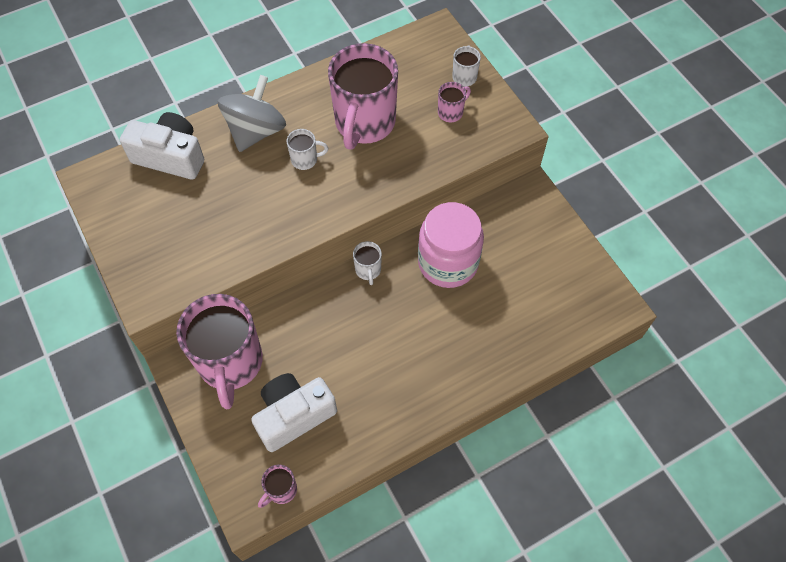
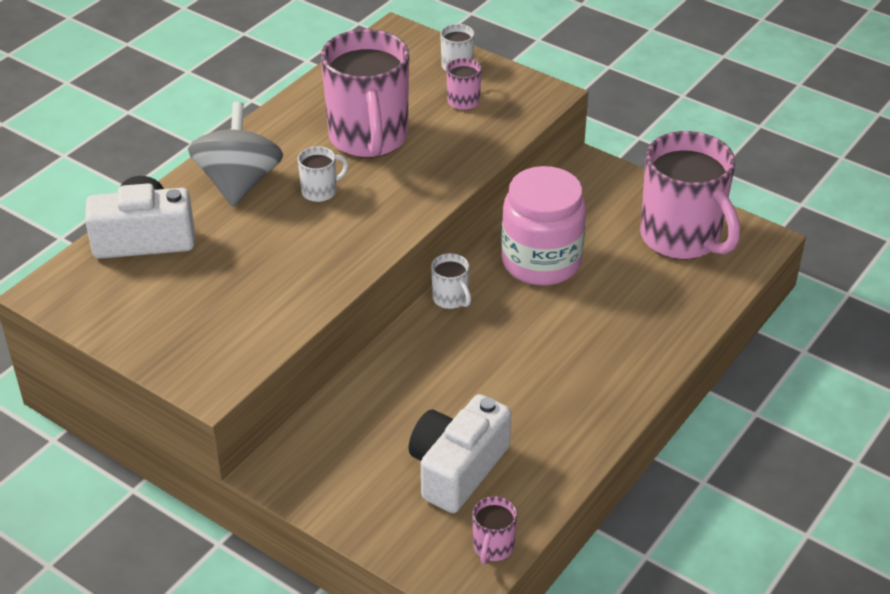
camera: 25 degrees left, 20 degrees down
pink mug [176,294,263,409] -> pink mug moved to [640,131,740,260]

